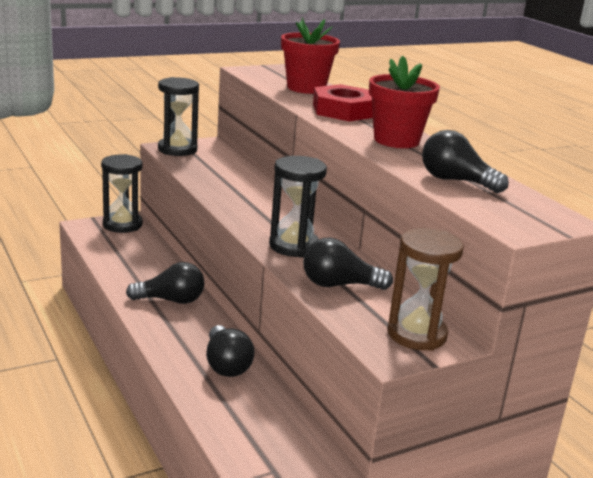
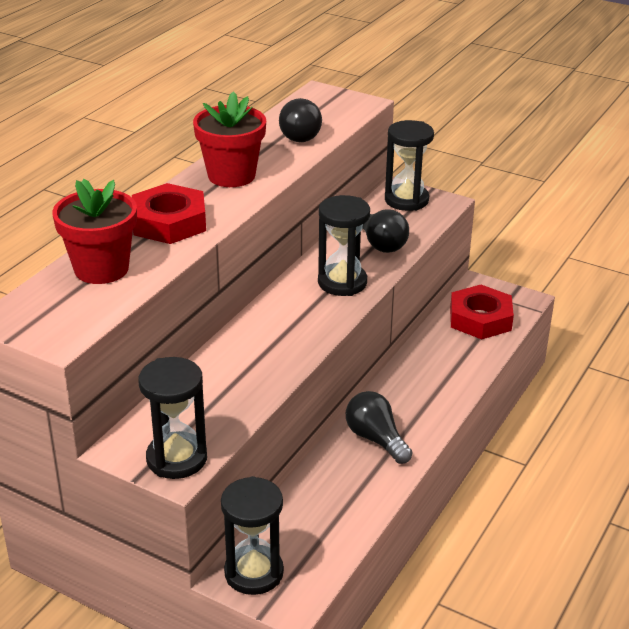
camera: 120 degrees left, 10 degrees up
black light bulb [206,325,255,377] -> none
brown hourglass [387,228,464,351] -> black hourglass [385,120,434,211]
none -> red nut [450,285,514,339]

